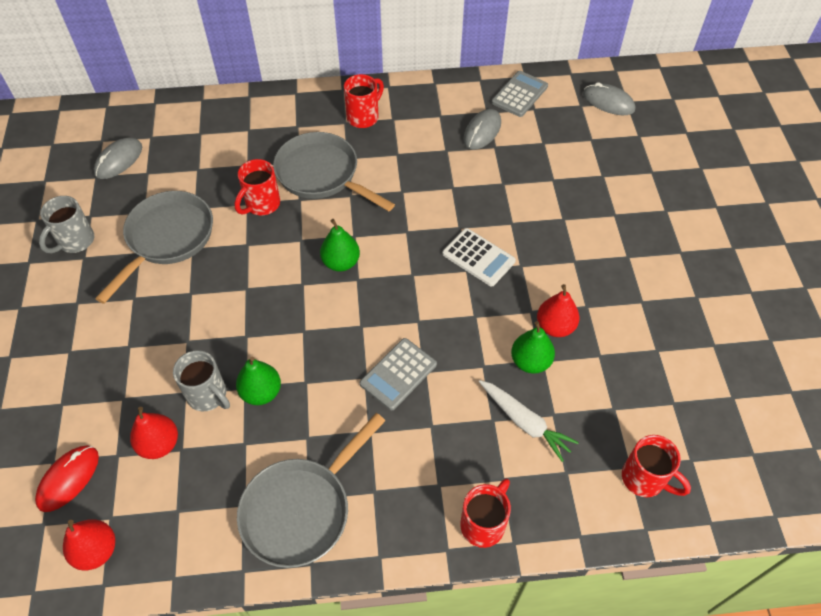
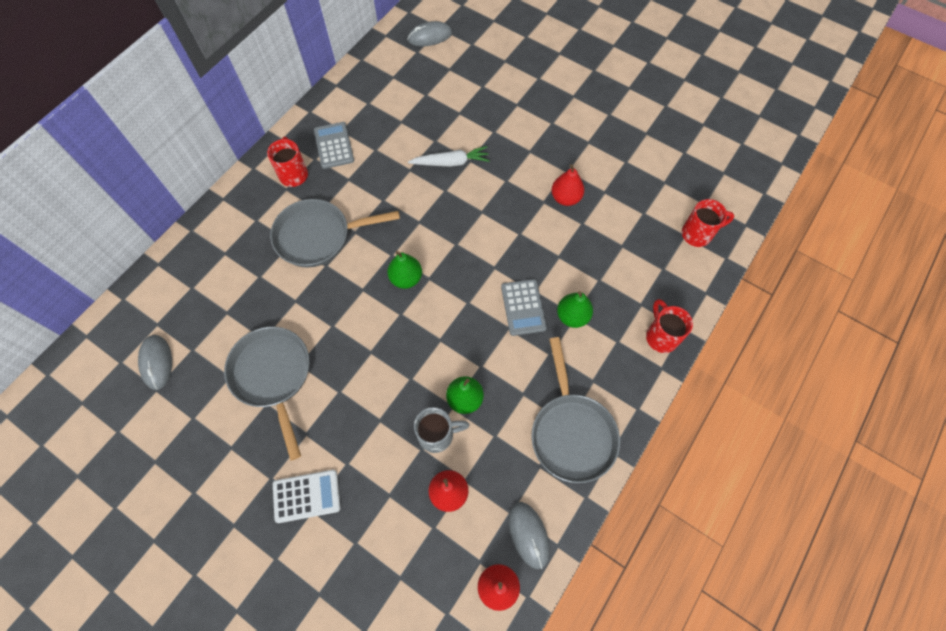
camera: 50 degrees left, 10 degrees up
red mouse [35,445,99,512] -> none
grey mug [39,196,94,253] -> none
red mug [235,159,280,215] -> none
white calculator [443,228,516,286] -> white calculator moved to [273,470,340,523]
grey mouse [463,109,501,150] -> grey mouse moved to [509,502,549,569]
white carrot [479,380,579,462] -> white carrot moved to [408,146,490,167]
grey calculator [492,71,548,117] -> grey calculator moved to [314,122,354,169]
green pear [511,321,555,374] -> green pear moved to [557,291,593,328]

